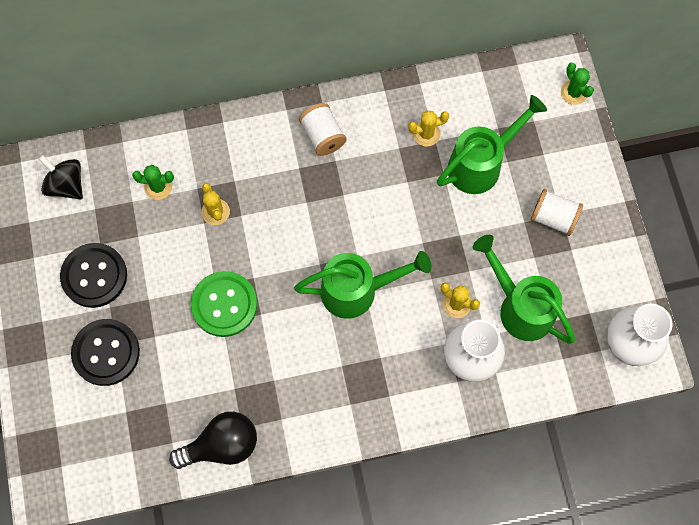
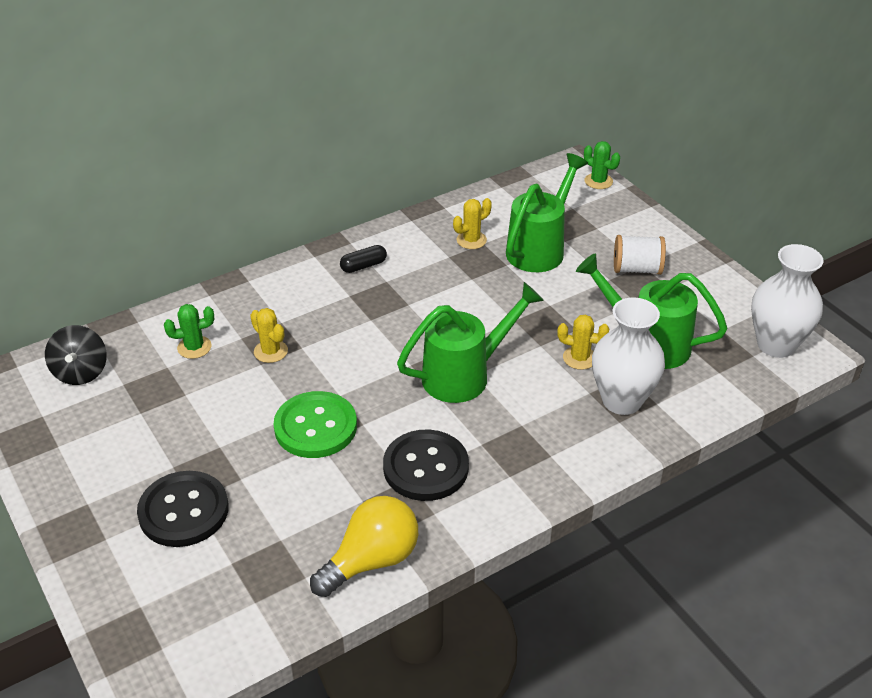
camera: 20 degrees left, 30 degrees down
black spinning top [39,155,83,200] -> black spinning top turned 120 degrees counterclockwise [45,325,107,385]
black button [60,243,127,308] -> black button moved to [383,430,469,501]
black light bulb [169,412,257,469] -> yellow light bulb [310,496,418,597]
white spool [299,103,346,156] -> black capsule [340,245,387,273]

